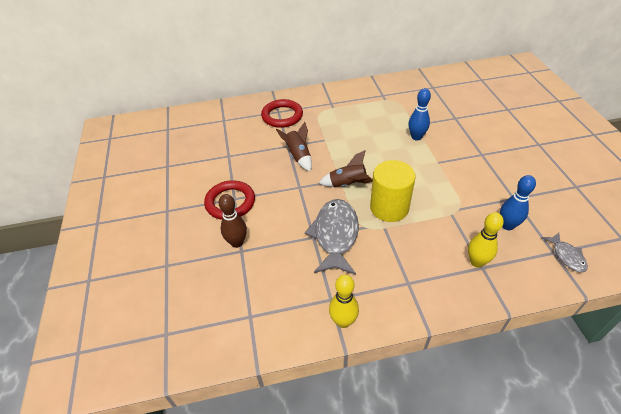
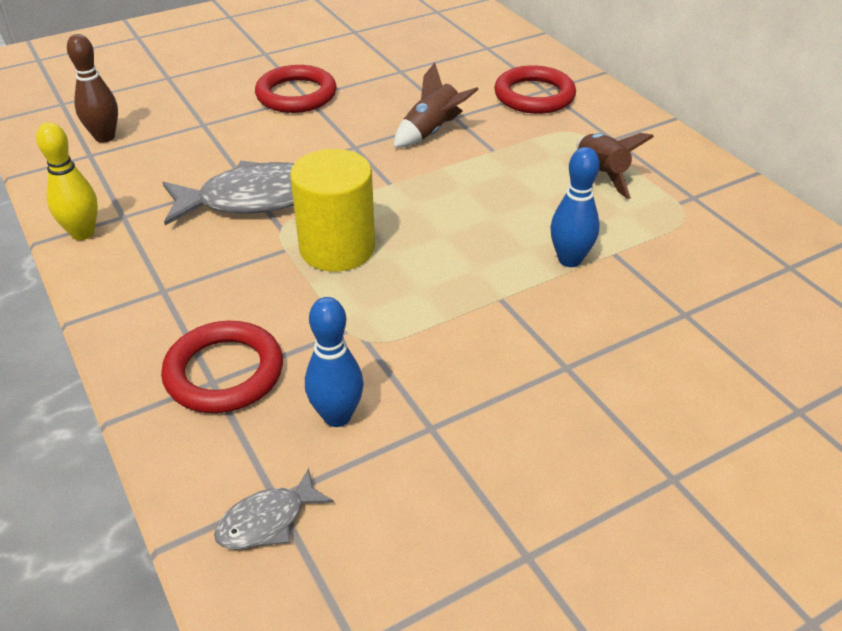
camera: 70 degrees right, 5 degrees down
brown bowling pin [219,194,247,248] -> brown bowling pin moved to [67,34,118,143]
brown rocket [319,150,373,187] -> brown rocket moved to [577,133,654,199]
yellow bowling pin [468,212,504,268] -> red ring [161,321,283,413]

